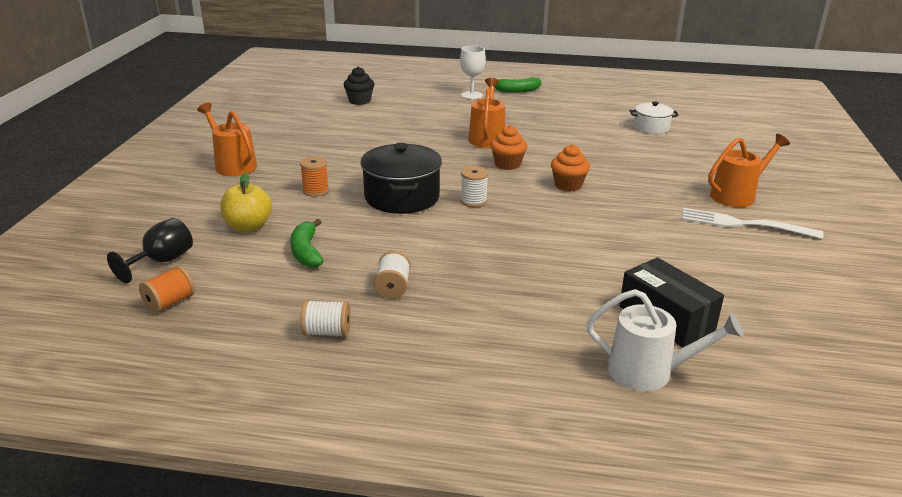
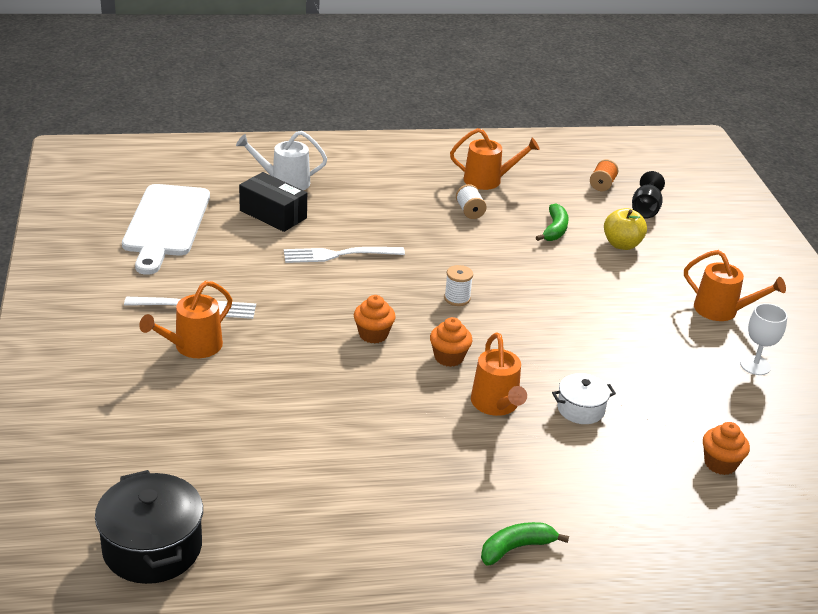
camera: 160 degrees right, 5 degrees up
green banana [290,219,324,268] -> green banana turned 45 degrees clockwise [536,204,569,241]
orange spool [300,157,329,197] -> none
white spool [300,300,351,337] -> orange watering can [450,128,540,190]
black cupcake [344,67,374,105] -> orange cupcake [703,422,750,475]
black pot [360,143,442,214] -> black pot moved to [95,470,203,584]
white goblet [460,46,486,99] -> white goblet moved to [740,303,788,375]
white pot [630,102,679,134] -> white pot moved to [552,373,616,424]
none -> white cutting board [122,184,210,275]
none -> white fork [284,247,405,263]

